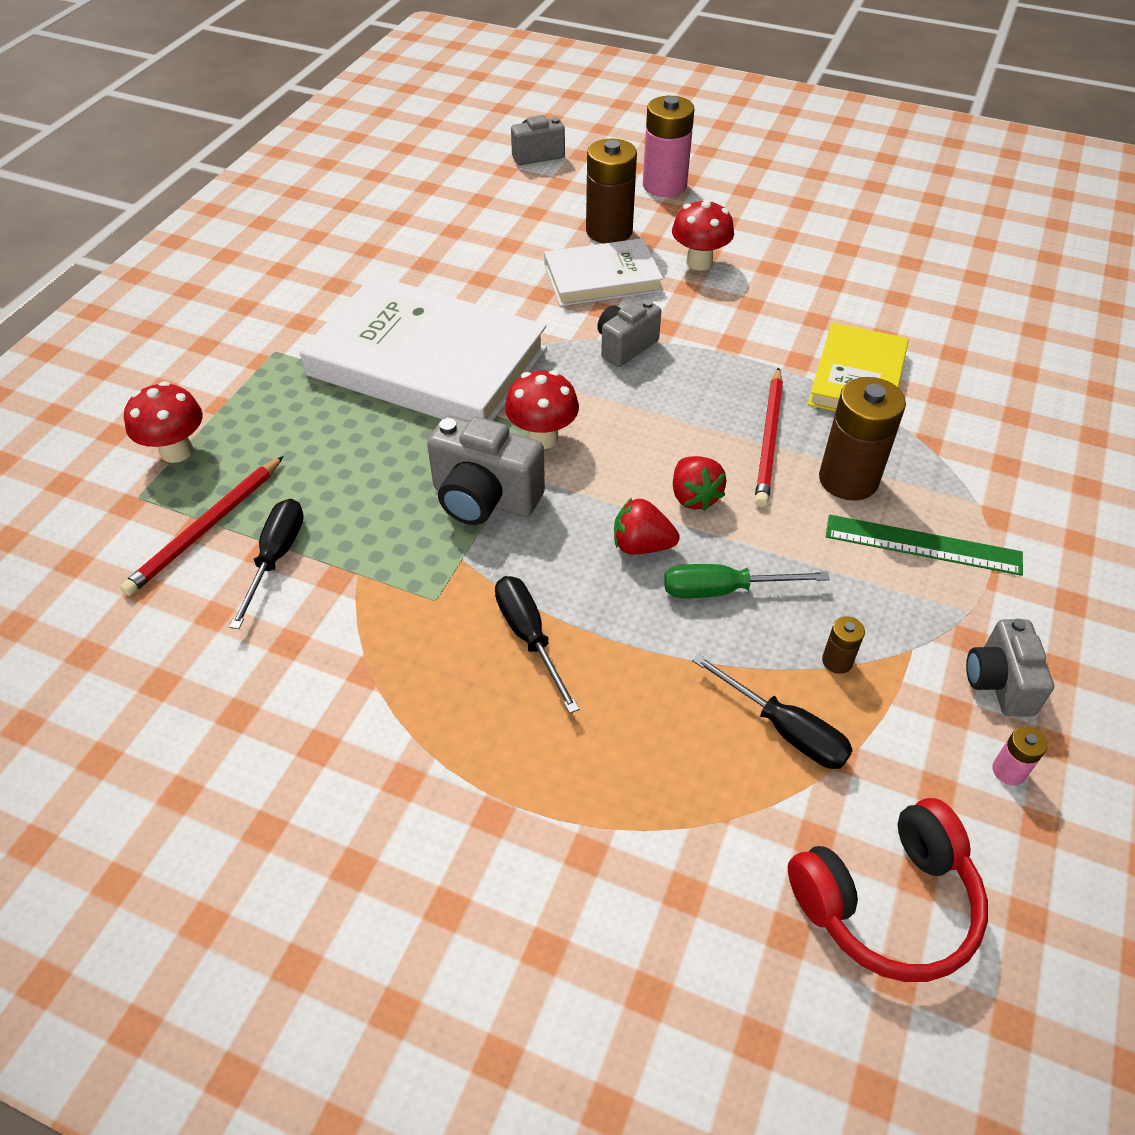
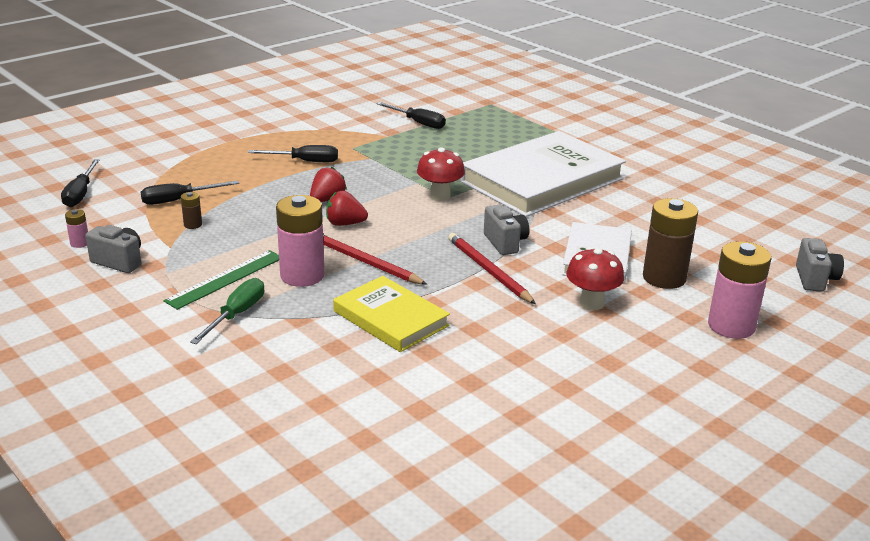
camera: 115 degrees right, 20 degrees down
red pencil [120,456,284,596] -> red pencil moved to [448,233,536,304]
red mushroom [124,381,203,463] -> none
grey camera [427,415,545,525] -> none
green screwdriver [664,564,830,598] -> green screwdriver moved to [190,278,264,344]
red headphones [788,798,988,982] -> black screwdriver [61,159,100,207]
brown battery [819,377,906,501] -> pink battery [276,195,324,287]

